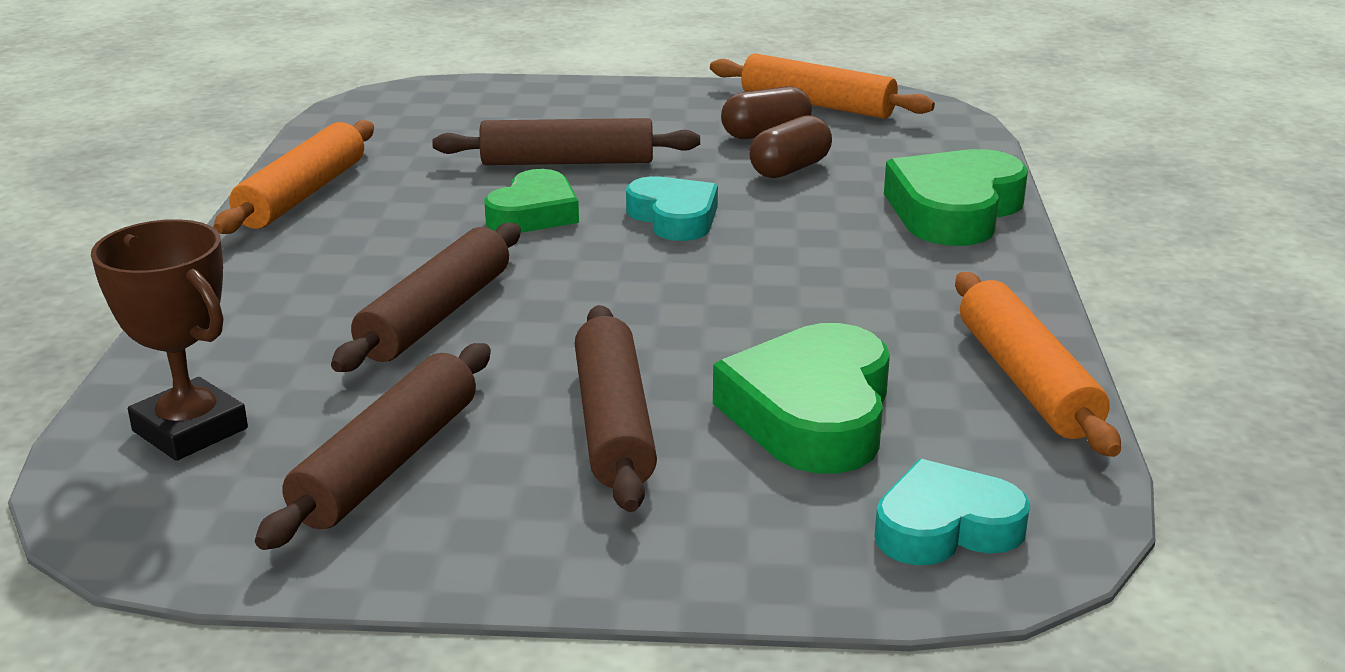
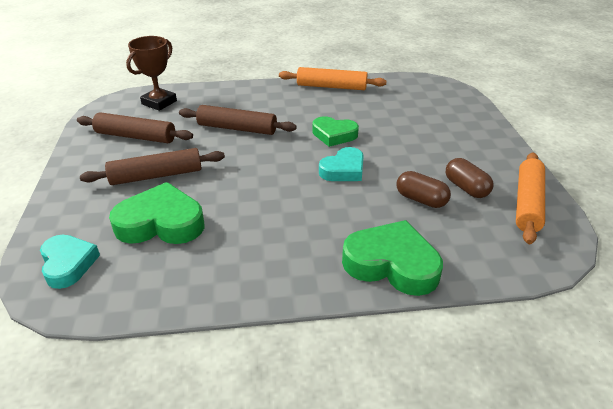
camera: 80 degrees right, 10 degrees up
brown rolling pin [432,118,700,165] -> none
orange rolling pin [955,272,1121,457] -> none

